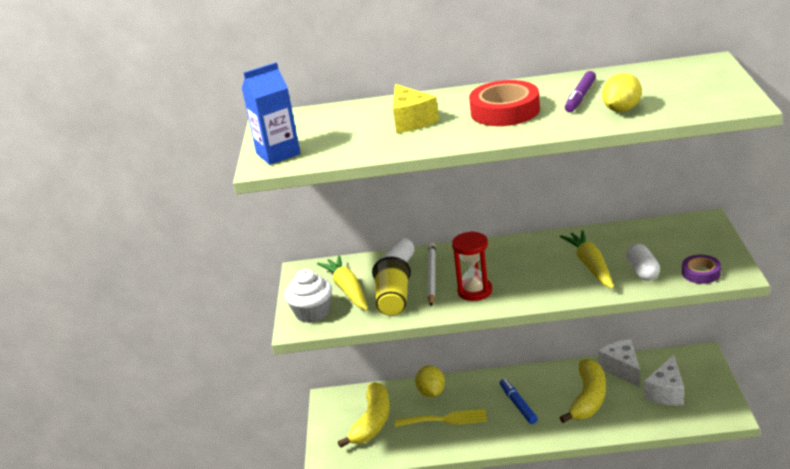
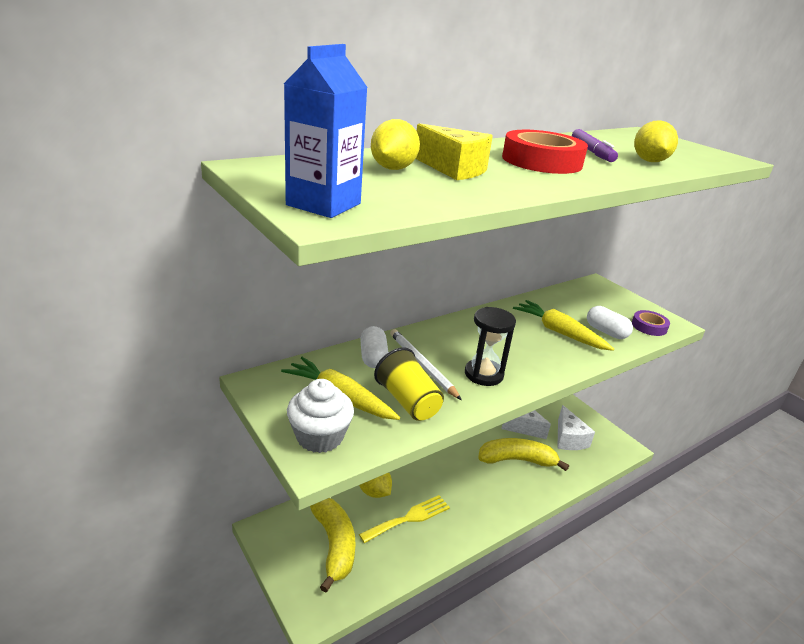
camera: 40 degrees left, 0 degrees up
red hourglass [452,231,492,301] -> black hourglass [465,307,516,386]
blue marker [500,379,538,424] -> none
yellow banana [560,359,606,423] -> yellow banana turned 75 degrees counterclockwise [478,438,569,471]
none -> yellow lemon [371,119,420,170]

